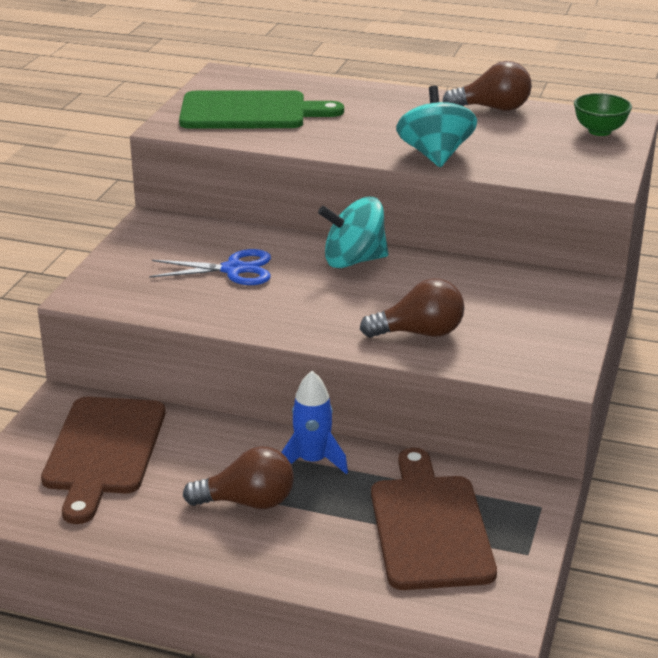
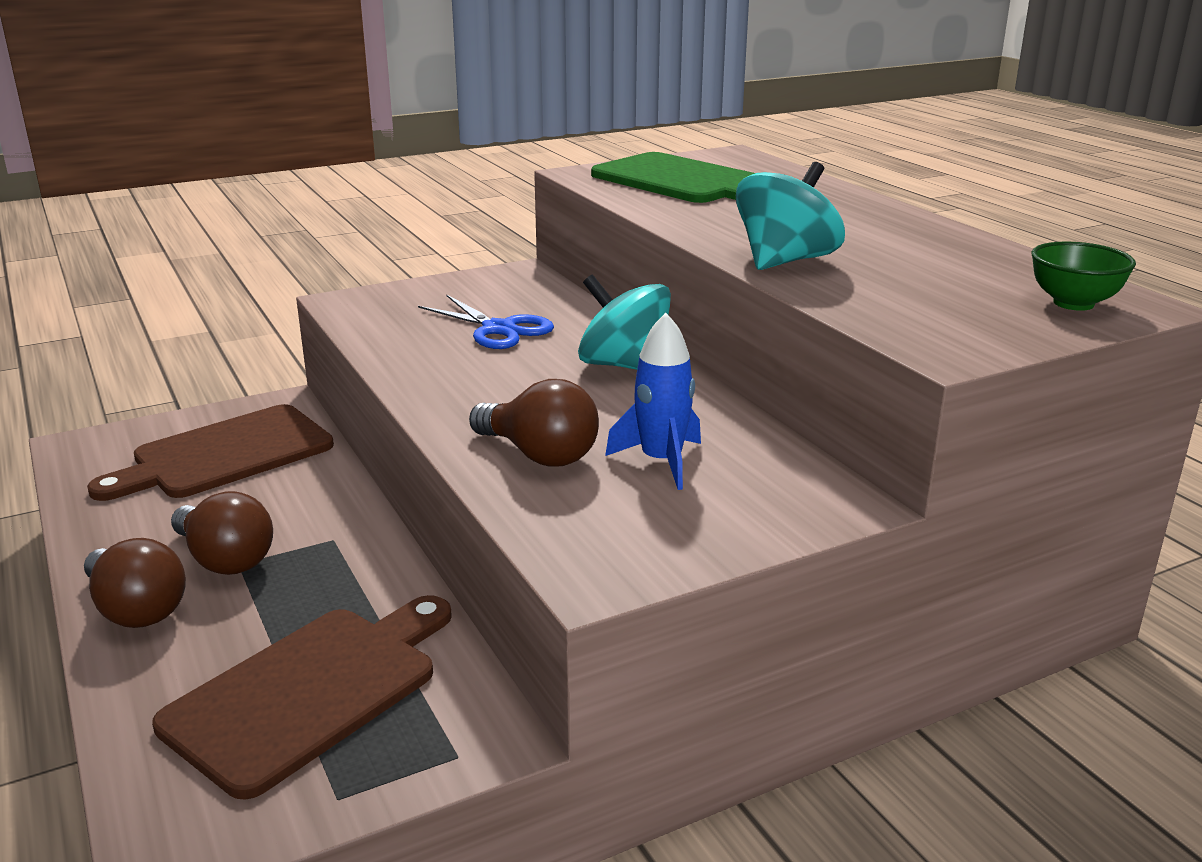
camera: 45 degrees right, 5 degrees down
blue rocket [281,371,348,474] -> blue rocket moved to [605,313,701,490]
brown light bulb [442,61,532,111] -> brown light bulb moved to [84,538,186,628]

